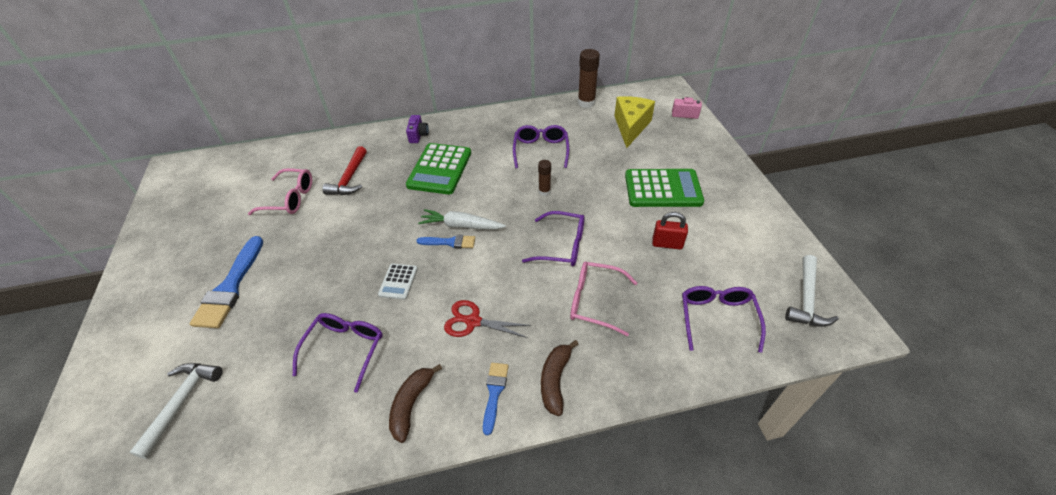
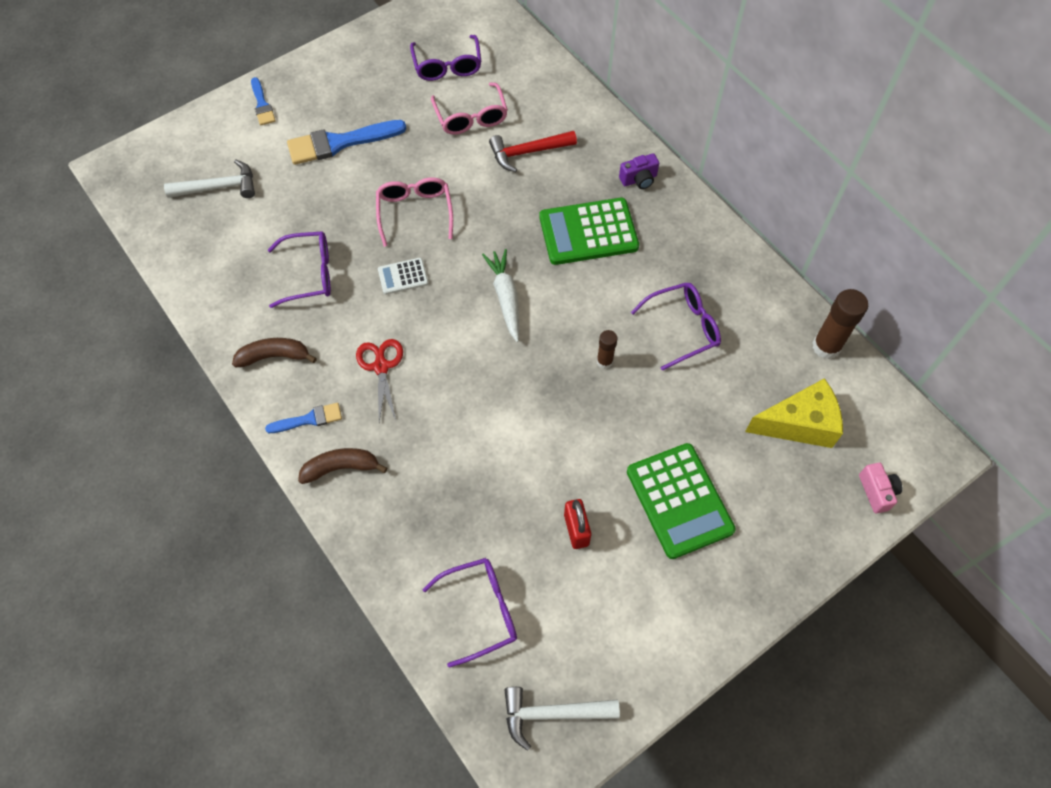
camera: 65 degrees right, 15 degrees up
blue brush [417,235,475,248] -> blue brush moved to [251,77,276,125]
purple glasses [522,211,585,267] -> purple glasses moved to [410,35,481,81]
pink glasses [570,262,637,336] -> pink glasses moved to [376,178,453,247]

